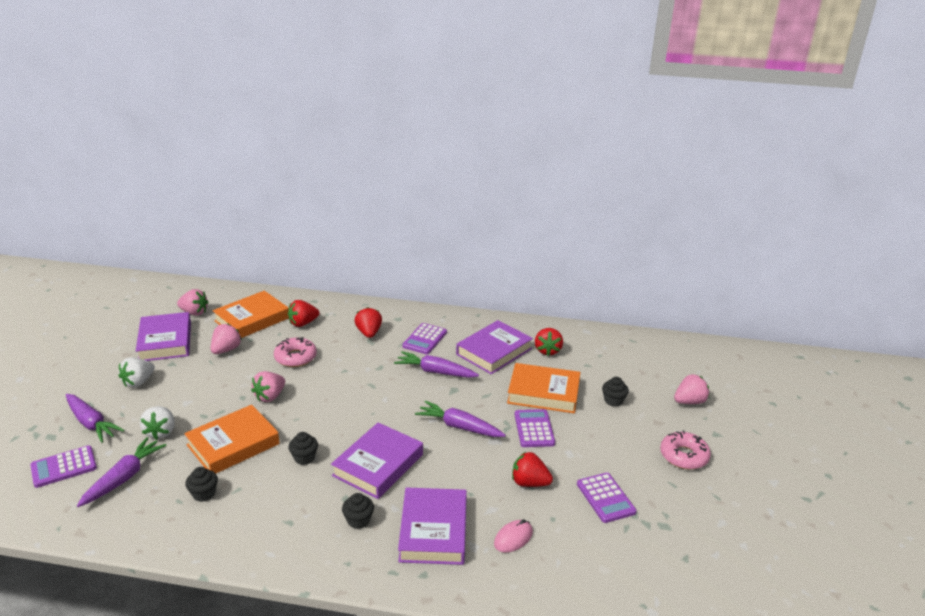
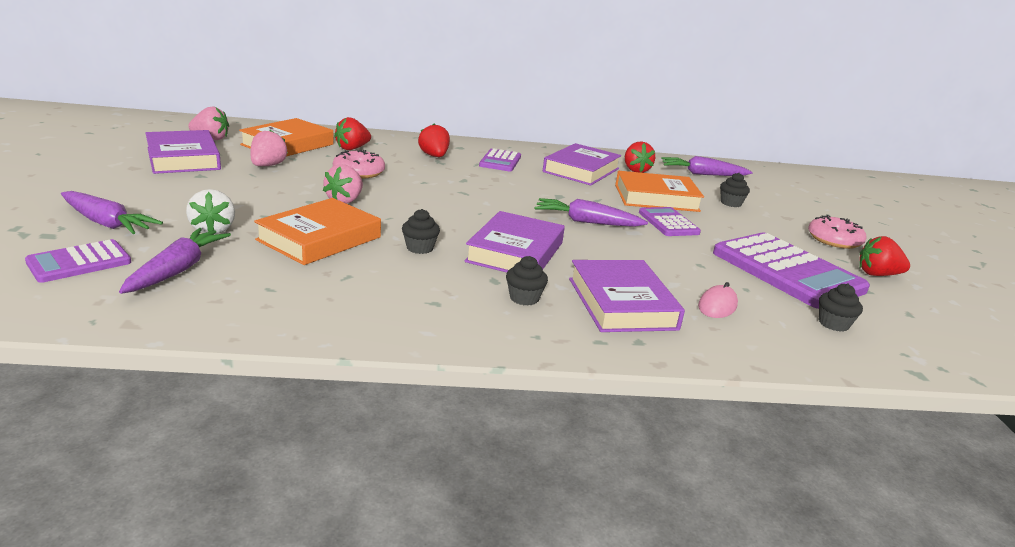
camera: 15 degrees left, 5 degrees down
white strawberry [118,357,155,388] -> none
black cupcake [185,467,218,502] -> black cupcake moved to [819,284,863,332]
purple carrot [394,351,479,378] -> purple carrot moved to [662,156,753,176]
red strawberry [512,452,553,487] -> red strawberry moved to [859,236,910,276]
purple calculator [577,473,637,523] -> purple calculator [713,232,870,309], size x1.91
pink strawberry [674,374,709,404] -> none

